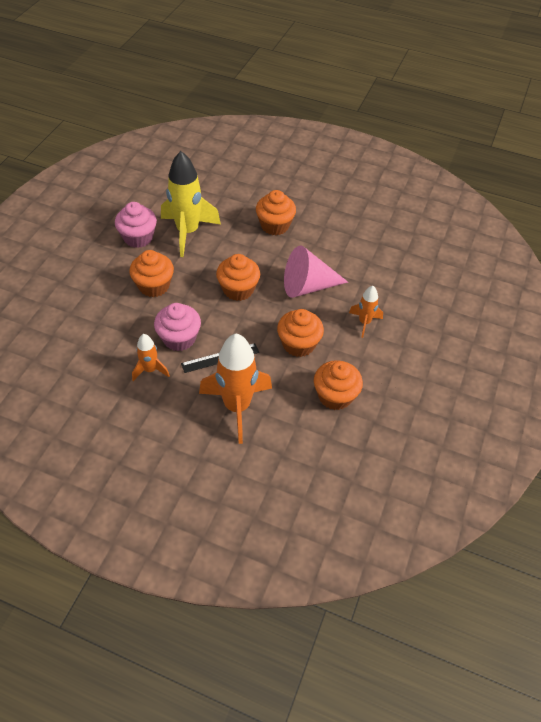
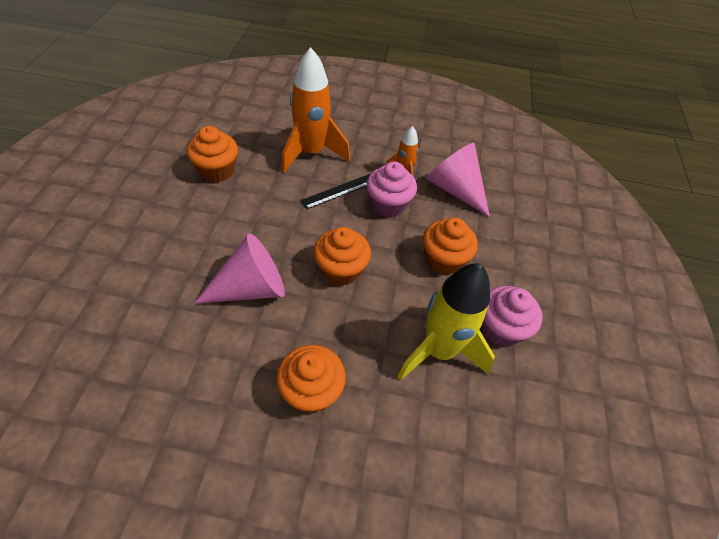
camera: 165 degrees right, 0 degrees up
orange cupcake [277,309,324,357] -> none
orange rocket [349,286,383,338] -> none
none -> pink cone [426,143,490,217]

